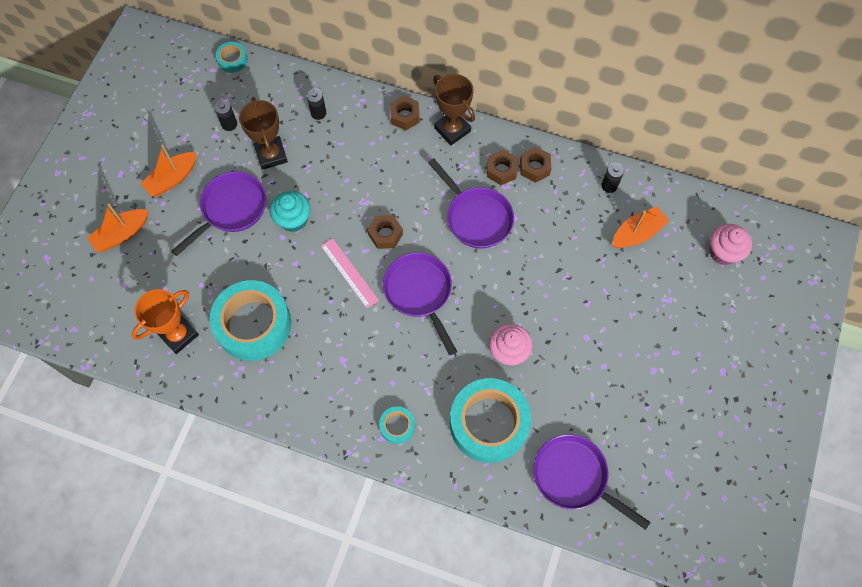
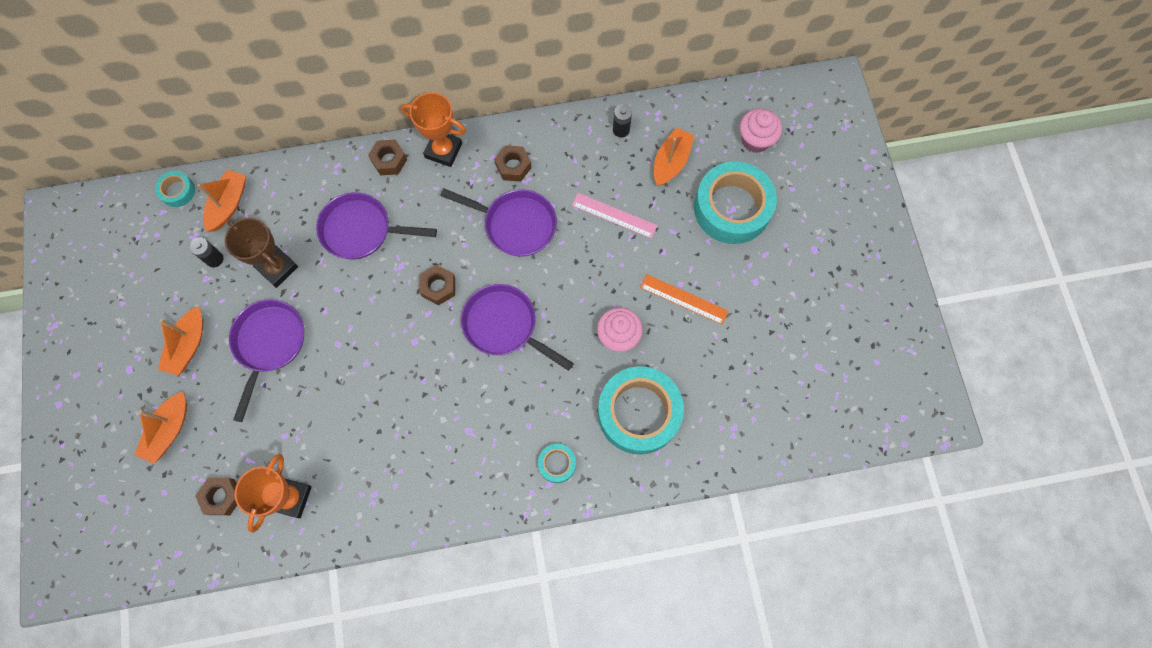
camera: 30 degrees left, 5 degrees up
turquoise tape [209,280,291,361] -> turquoise tape moved to [694,161,777,244]
turquoise cupcake [270,191,311,232] -> none
black battery [307,88,326,120] -> none
pink ruler [321,238,379,308] -> pink ruler moved to [572,193,657,239]
brown trophy [433,74,475,145] -> orange trophy [402,92,466,167]
brown nut [520,147,551,183] -> brown nut moved to [195,478,237,515]
purple pan [533,434,650,530] -> purple pan moved to [316,192,437,259]
none -> orange boat [197,169,246,232]
none -> orange ruler [640,274,728,325]

